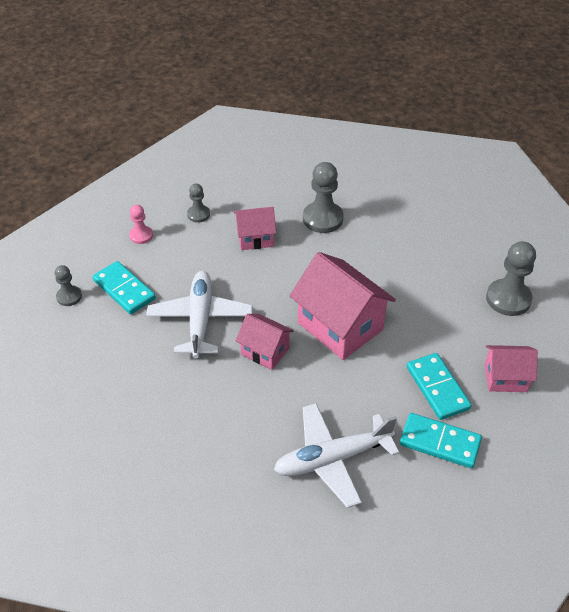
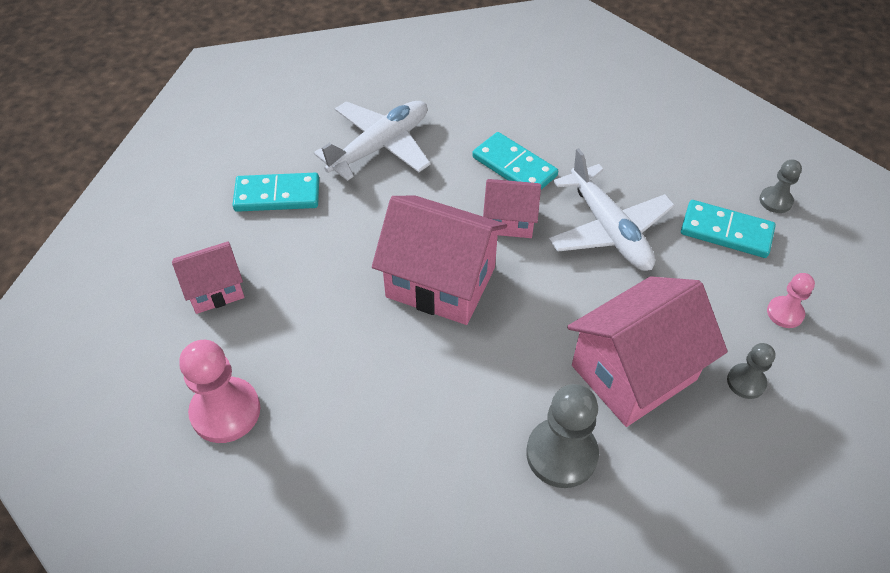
camera: 155 degrees right, 5 degrees up
pink house [234,207,276,250] -> pink house [567,276,728,427], size x1.79
turquoise domino [407,353,472,420] -> turquoise domino moved to [472,132,558,190]
grey pawn [486,241,536,316] -> pink pawn [179,340,260,443]

